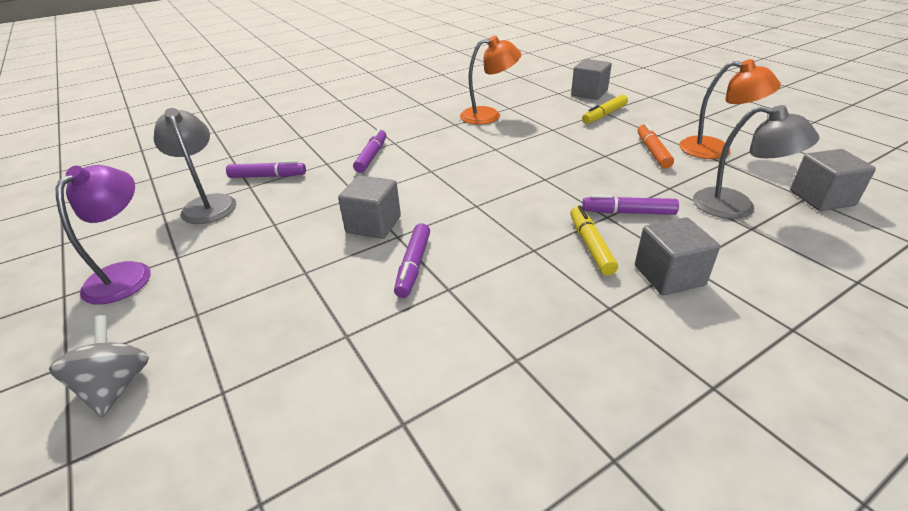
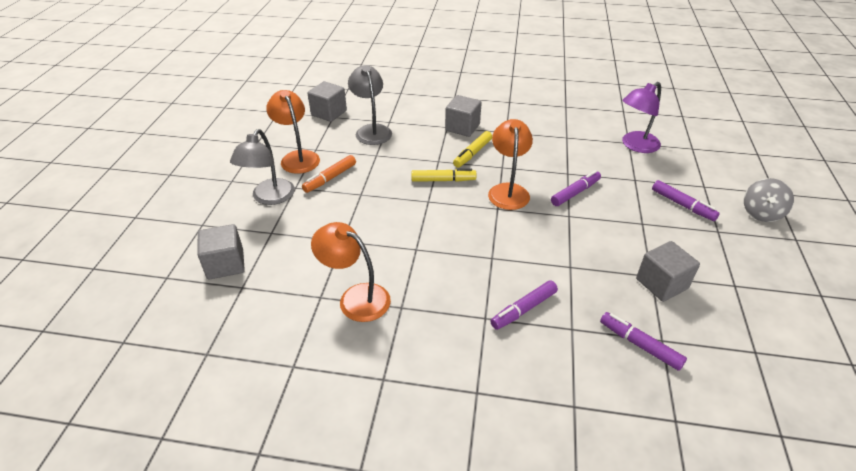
camera: 140 degrees left, 5 degrees up
purple lamp [56,165,150,305] -> purple lamp moved to [622,82,661,153]
grey lamp [154,108,236,224] -> grey lamp moved to [230,129,295,205]
grey cube [338,175,401,239] -> grey cube moved to [636,241,700,302]
yellow marker [582,95,628,124] -> yellow marker moved to [411,168,477,182]
purple marker [582,195,679,215] -> purple marker moved to [652,180,720,221]
none -> orange lamp [488,119,533,210]

